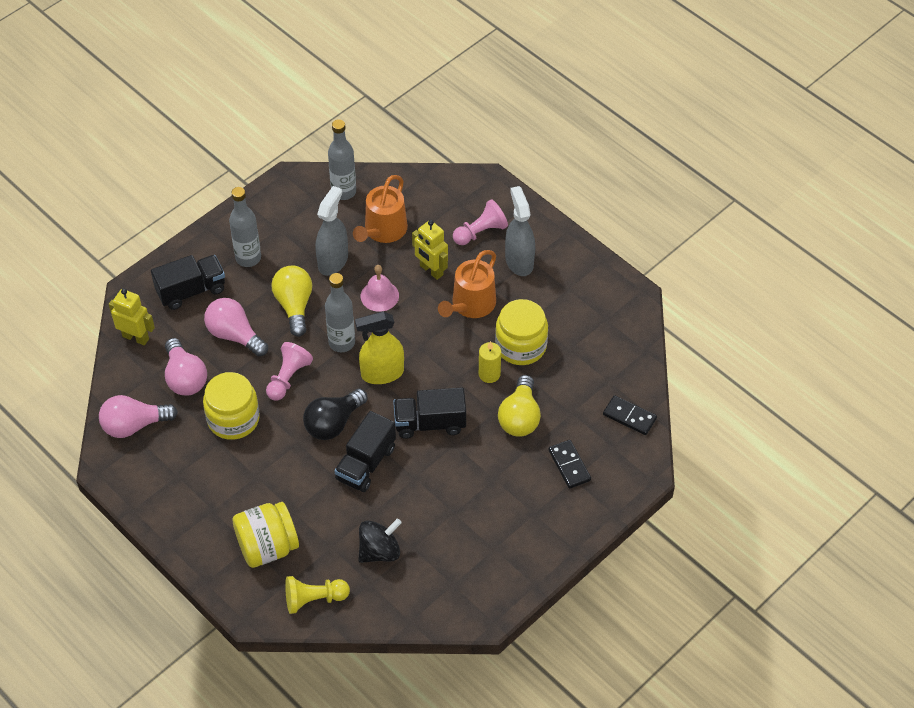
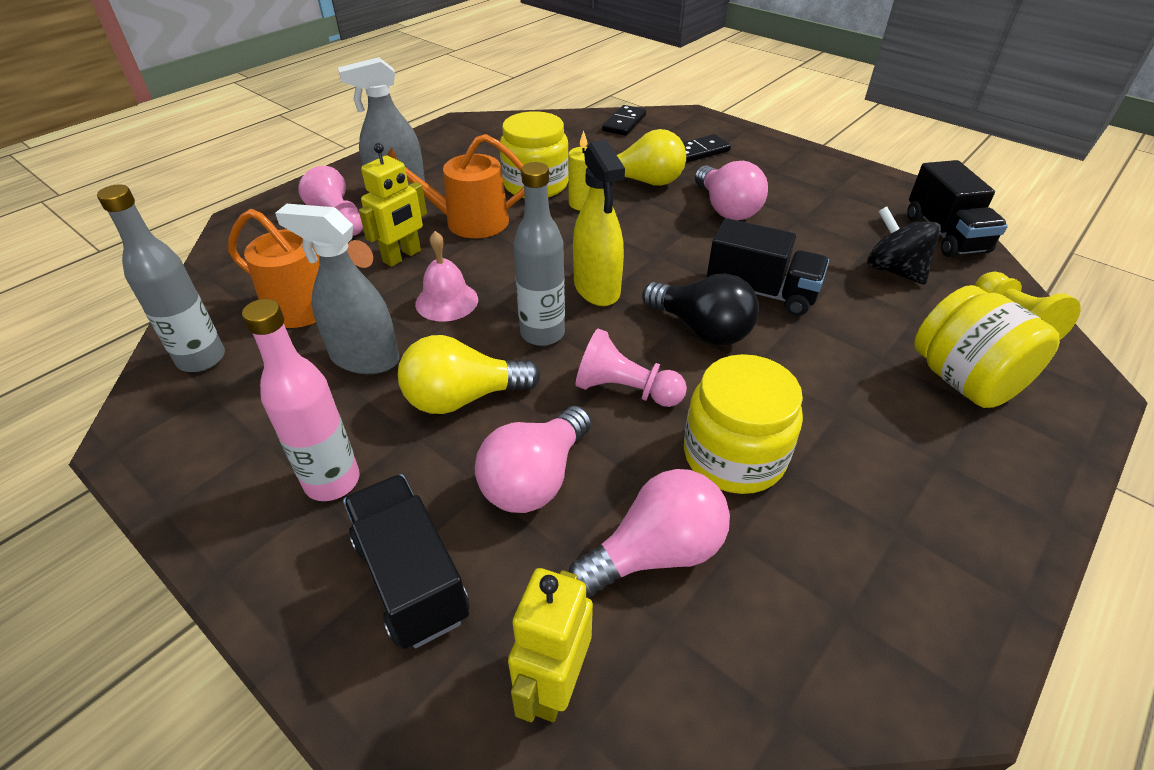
camera: 95 degrees left, 10 degrees down
pink light bulb [99,395,178,438] -> pink light bulb moved to [695,161,768,220]
grey bottle [229,187,261,267] -> pink bottle [242,299,360,501]
black truck [393,387,466,439] -> black truck moved to [907,160,1008,257]
orange watering can [438,250,496,318] -> orange watering can turned 150 degrees clockwise [386,134,524,238]

